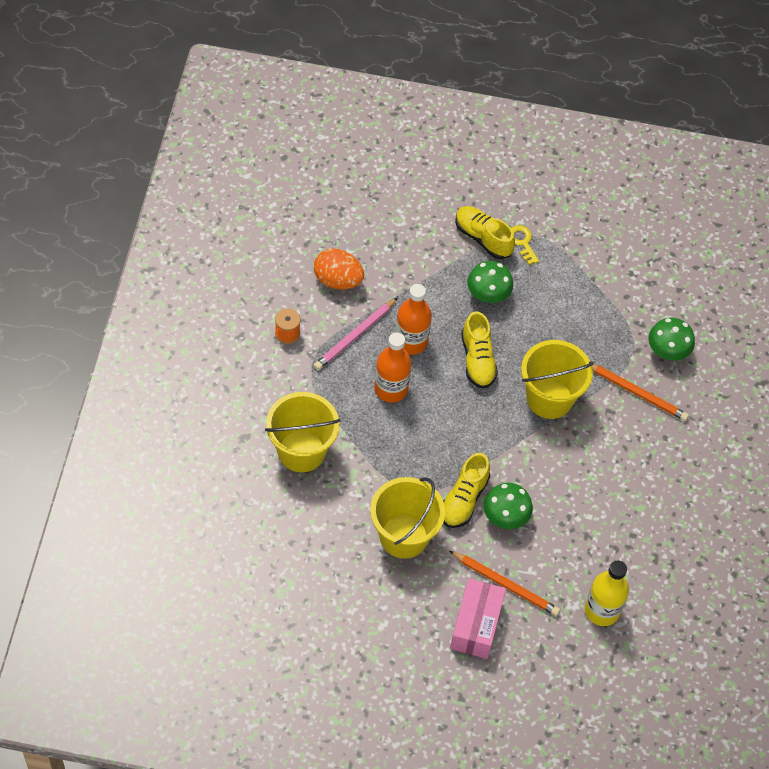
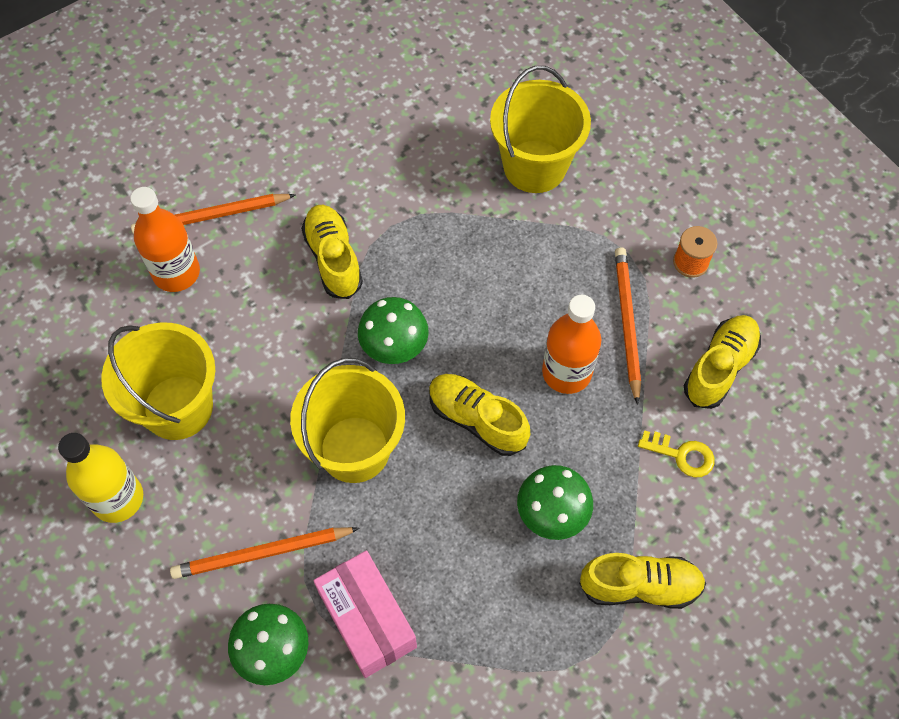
camera: 140 degrees right, 5 degrees up
orange egg [314,248,364,289] -> yellow shoe [684,315,761,409]
pink pencil [314,298,397,370] -> orange pencil [615,247,641,405]
yellow bucket [370,477,445,559] -> yellow bucket moved to [101,322,215,440]
orange bottle [374,332,412,403] -> orange bottle moved to [130,187,200,292]
pink box [450,578,506,659] -> pink box moved to [313,550,417,678]
green mushroom [484,483,533,529] -> green mushroom moved to [358,297,429,364]
yellow key [511,225,539,265] -> yellow key moved to [638,430,715,478]
yellow bottle [585,560,629,626] -> yellow bottle moved to [58,433,143,523]

